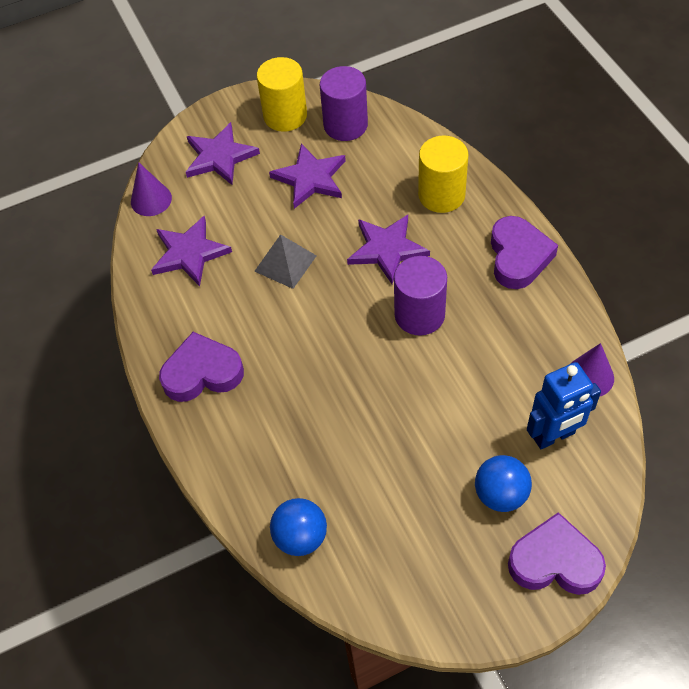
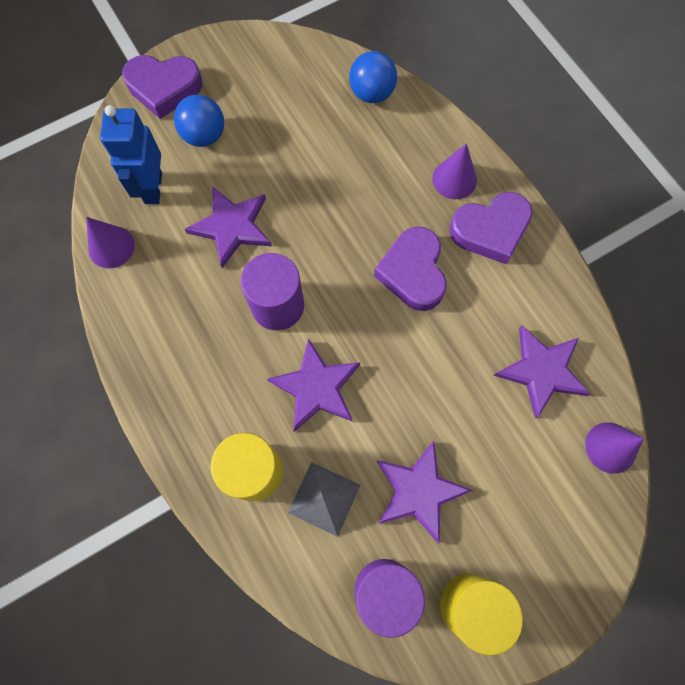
camera: 170 degrees right, 15 degrees up
purple star [186,122,260,185] -> purple star moved to [185,186,272,269]
grey pyramid [254,234,317,289] -> grey pyramid moved to [288,462,360,537]
purple heart [491,216,558,289] -> purple heart moved to [374,227,447,311]
blue robot [527,362,601,449] -> blue robot turned 60 degrees counterclockwise [100,105,162,204]
none -> purple cone [432,143,477,199]

